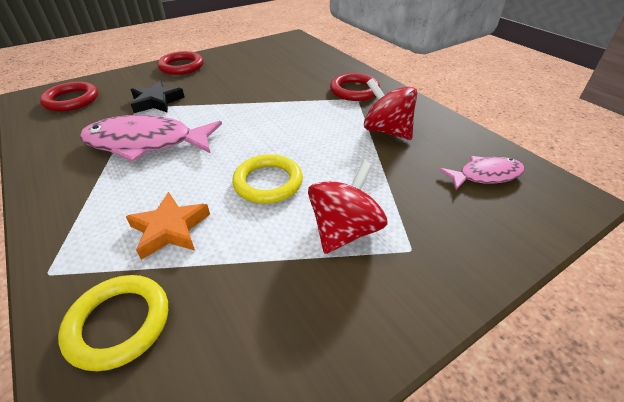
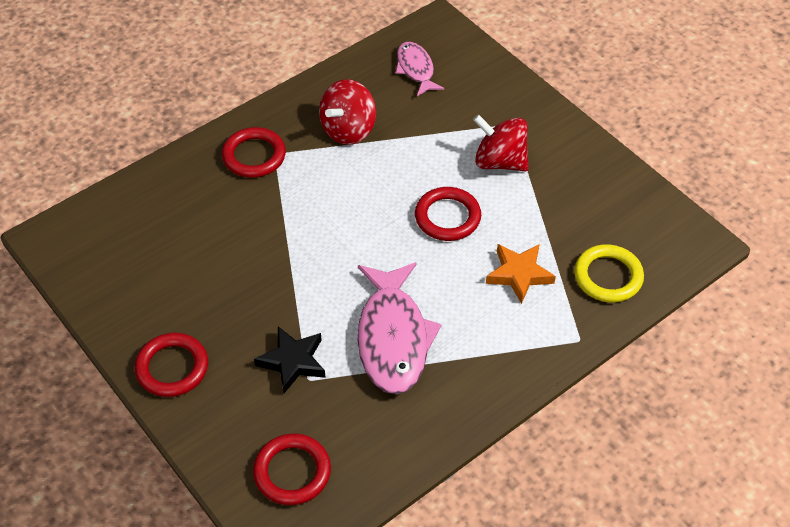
camera: 95 degrees left, 10 degrees up
yellow ring [232,154,303,204] -> red ring [415,187,481,241]

